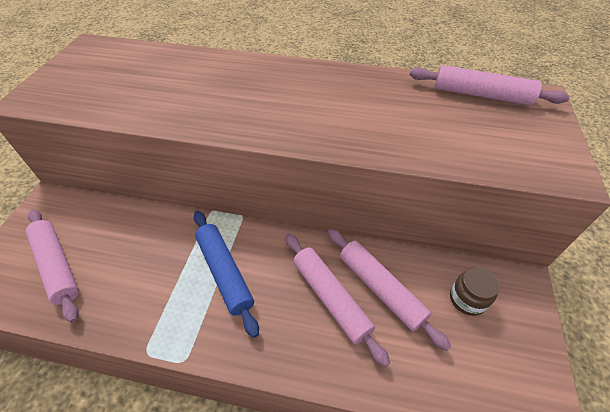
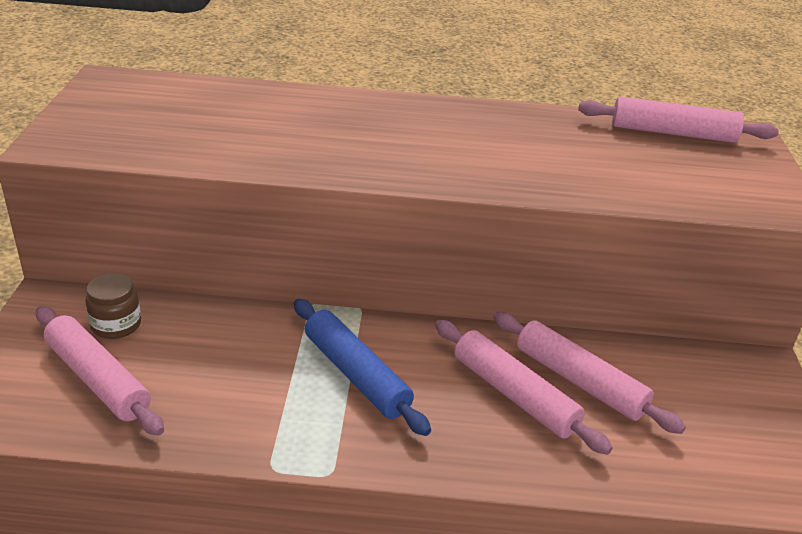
camera: 10 degrees left, 15 degrees down
brown jar [450,267,499,316] -> brown jar moved to [85,273,141,339]

